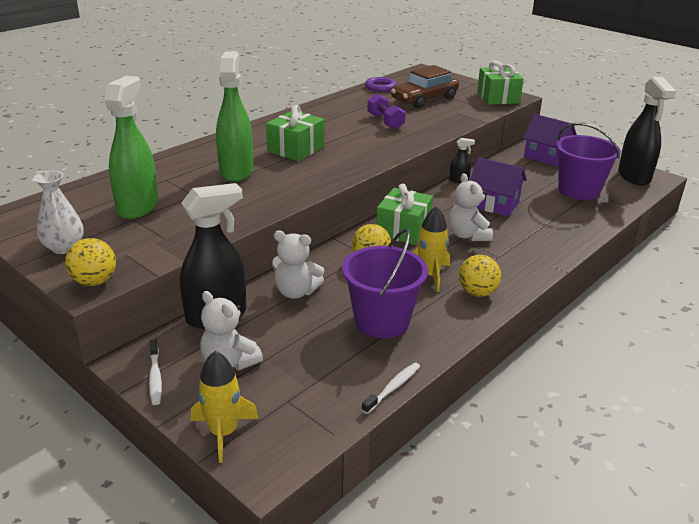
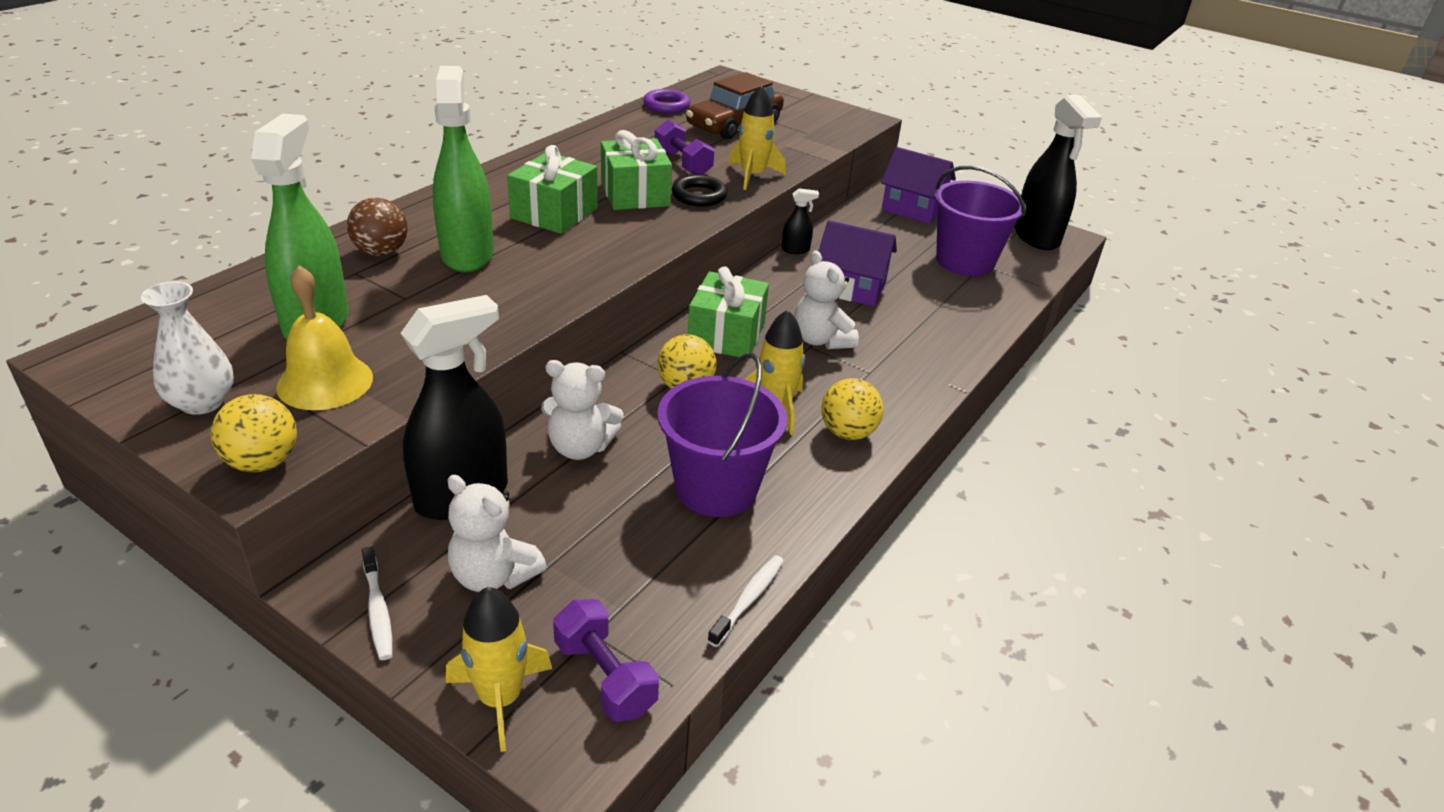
camera: 10 degrees left, 5 degrees up
green gift [477,61,524,105] -> green gift moved to [601,130,672,210]
none -> yellow bell [276,265,373,410]
none -> brown ball [347,198,408,256]
none -> purple dumbbell [553,599,659,722]
none -> black ring [672,175,728,207]
none -> yellow rocket [728,85,786,190]

